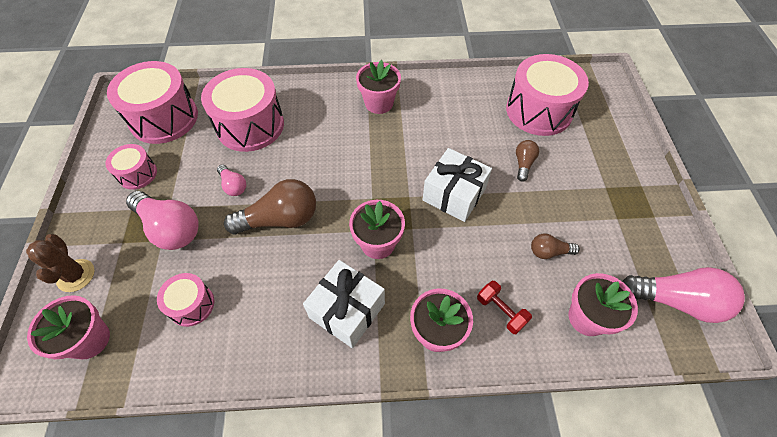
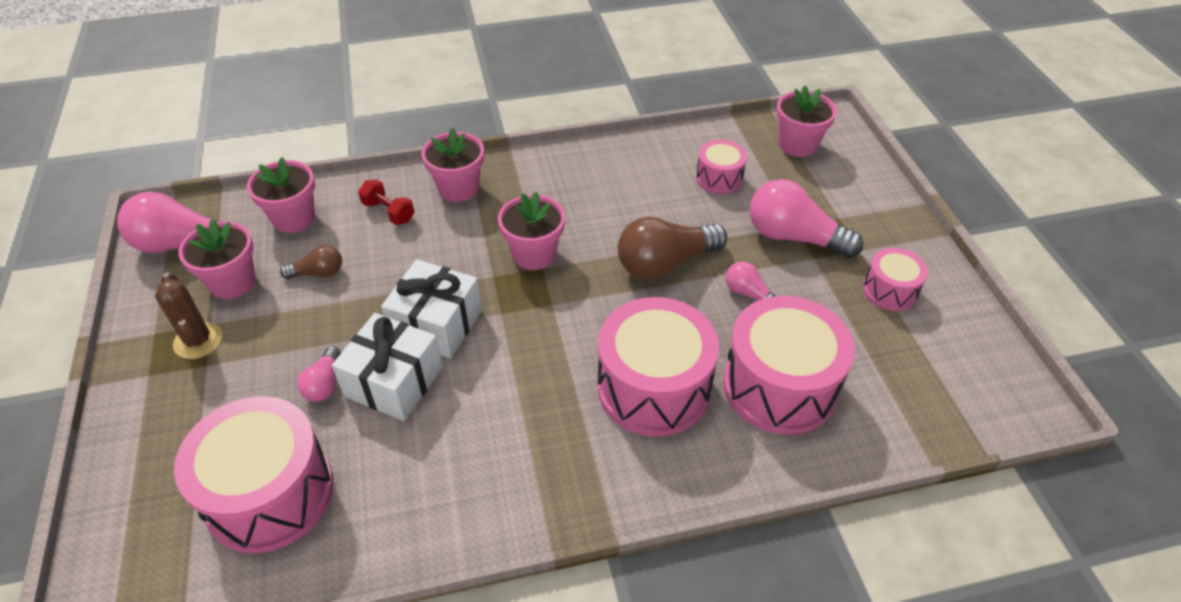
camera: 170 degrees right, 10 degrees down
brown cactus [26,234,95,292] -> brown cactus moved to [155,272,223,359]
pink drum [107,61,198,144] -> pink drum moved to [598,297,719,437]
white gift [303,260,385,348] -> white gift moved to [332,313,443,421]
pink flower pot [356,60,401,114] -> pink flower pot moved to [178,218,256,299]
brown light bulb [516,140,539,182] -> pink light bulb [297,346,341,402]

